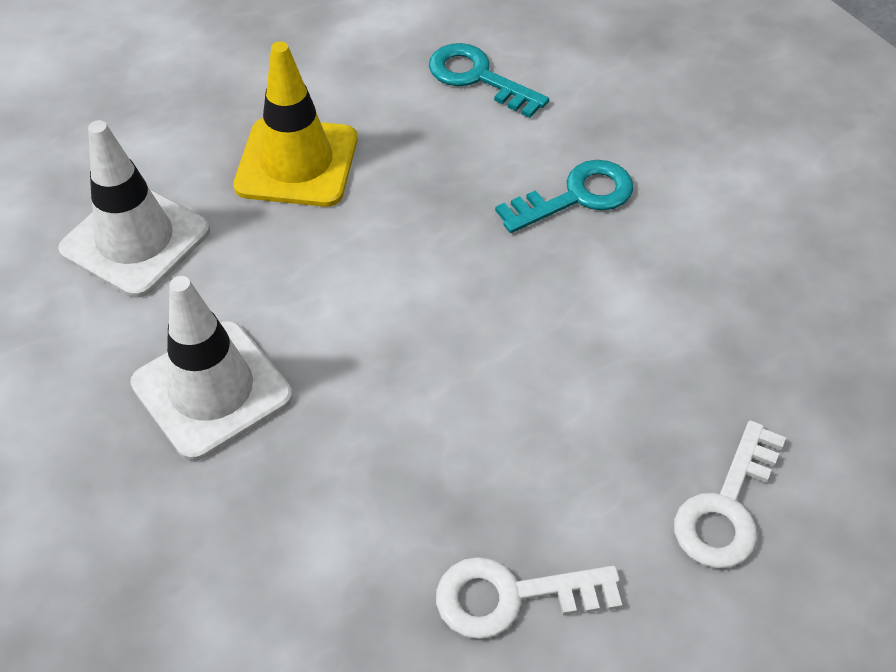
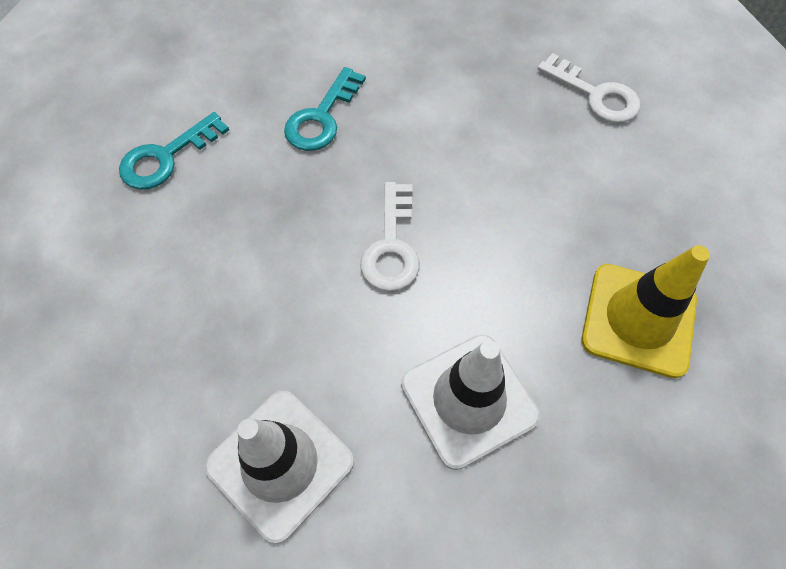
camera: 80 degrees left, 10 degrees up
yellow traffic cone [233,41,357,207] -> yellow traffic cone moved to [582,245,710,378]
white key [436,557,622,639] -> white key moved to [361,182,420,291]
turquoise key [495,160,634,233] -> turquoise key turned 135 degrees counterclockwise [284,67,366,151]

